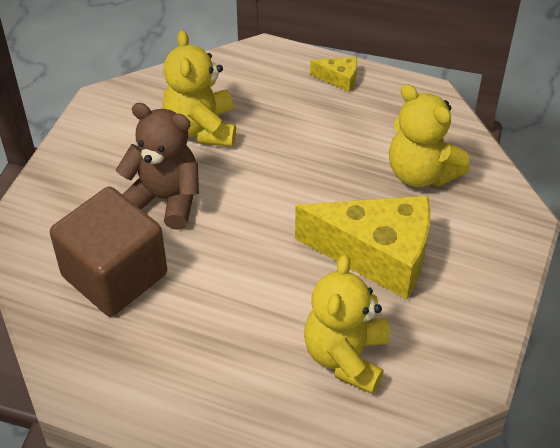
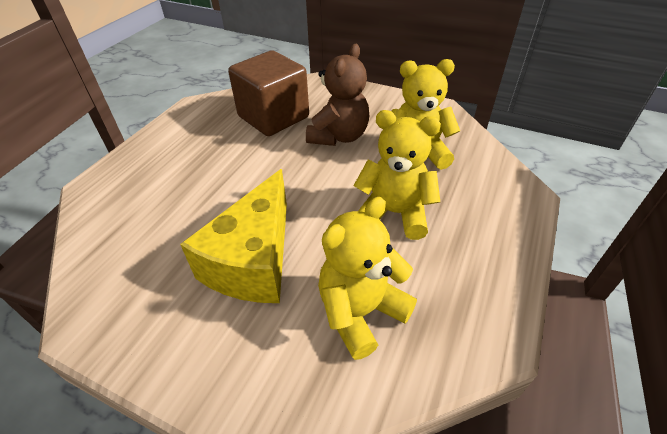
camera: 95 degrees right, 5 degrees down
yellow teddy bear [304,255,390,394] -> yellow teddy bear moved to [353,110,441,240]
yellow cheese [310,57,357,92] -> none

